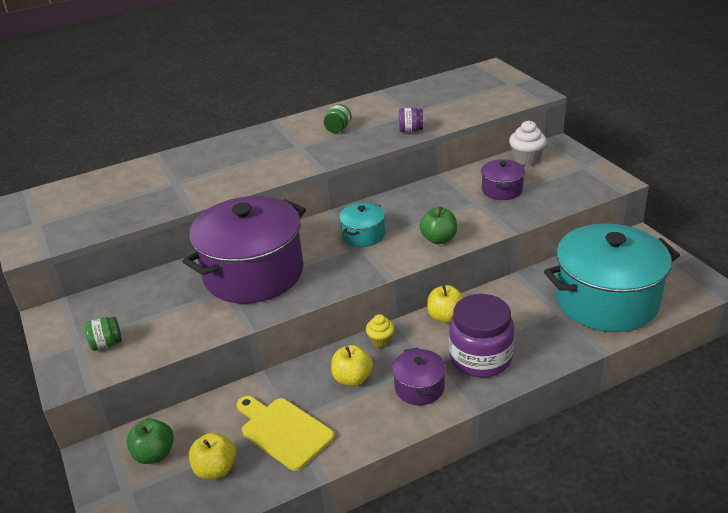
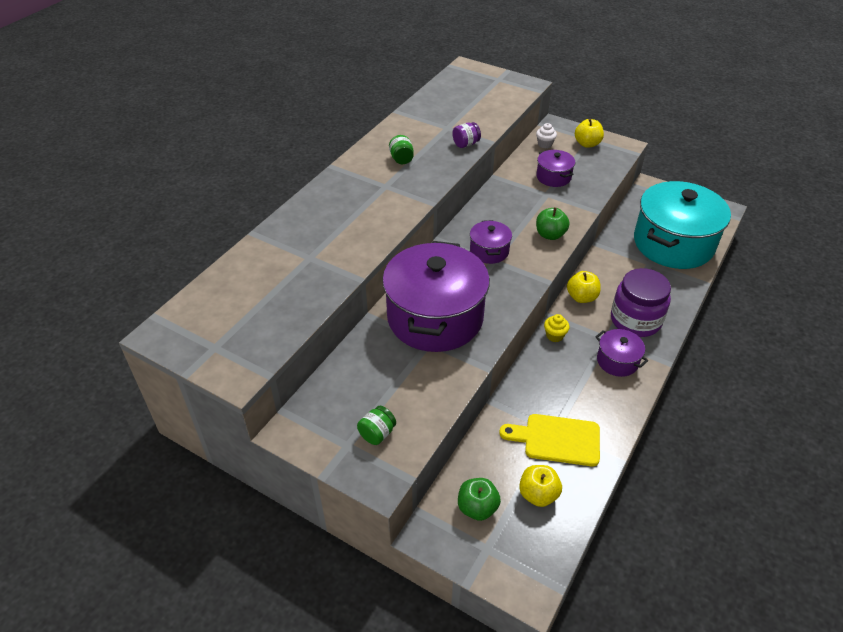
camera: 35 degrees left, 10 degrees up
yellow apple [331,345,373,386] -> yellow apple moved to [575,119,604,148]
turquoise pot [339,203,385,247] -> purple pot [470,220,512,264]
white cupcake [509,120,547,166] -> white cupcake [536,123,557,148], size x0.65

